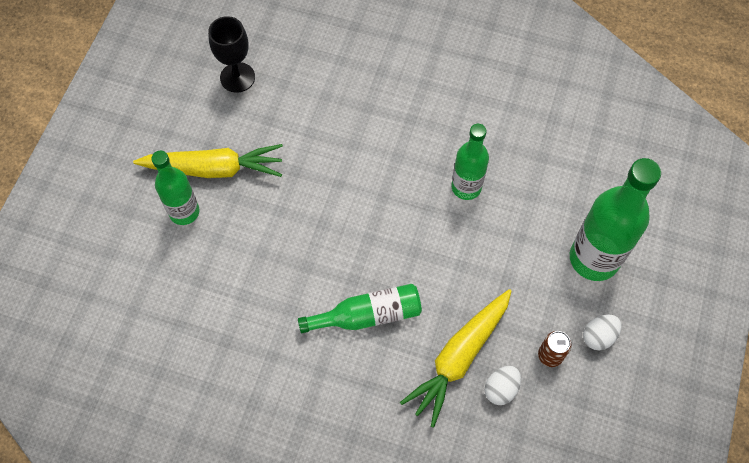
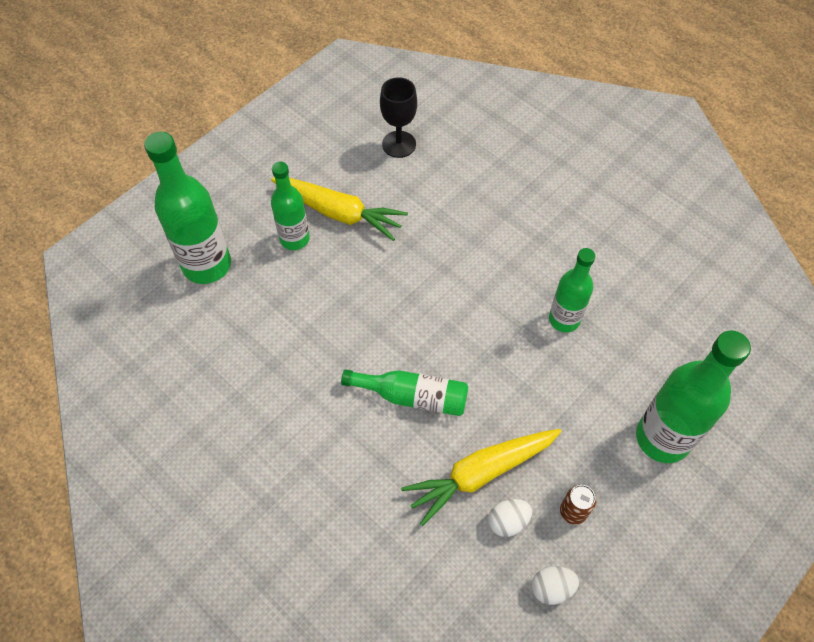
camera: 25 degrees right, 5 degrees down
white egg [583,315,622,350] -> white egg moved to [531,566,579,605]
none -> green bottle [144,132,231,284]

